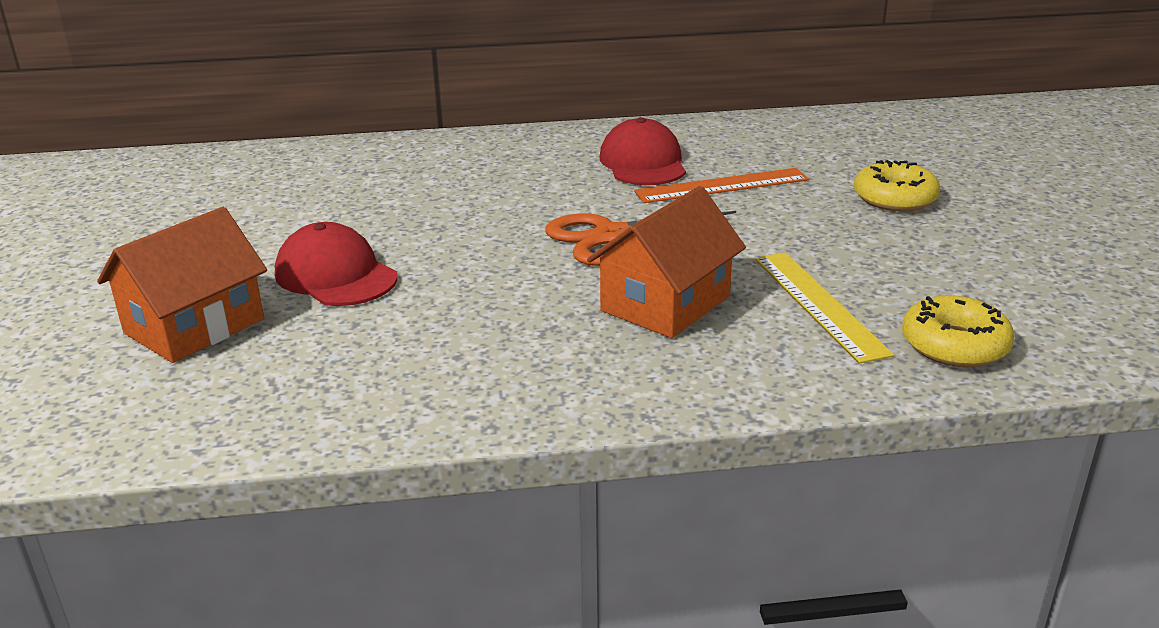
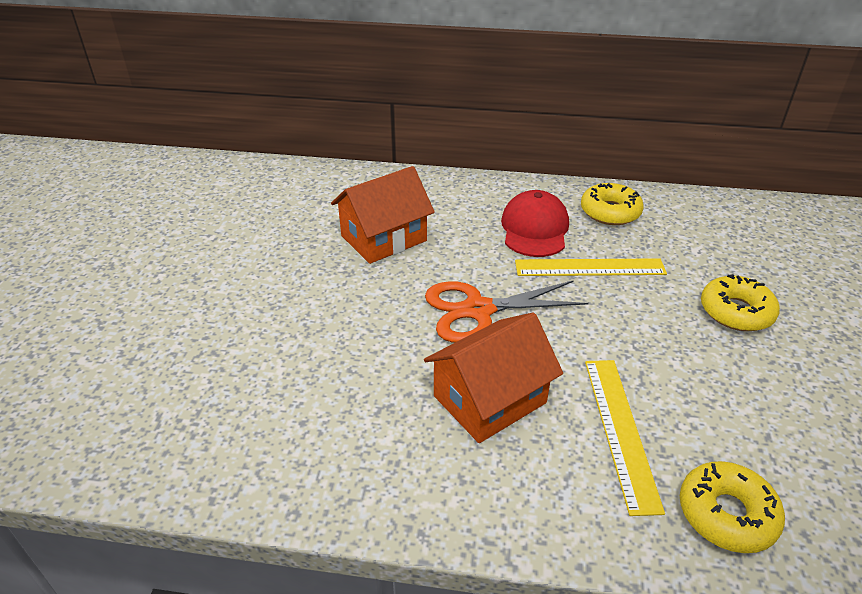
camera: 15 degrees right, 10 degrees up
orange house [97,207,267,363] -> orange house moved to [331,166,435,264]
red cap [275,222,398,306] -> none
orange ruler [634,168,809,203] -> yellow ruler [515,258,667,276]
none -> yellow donut [581,183,644,225]

